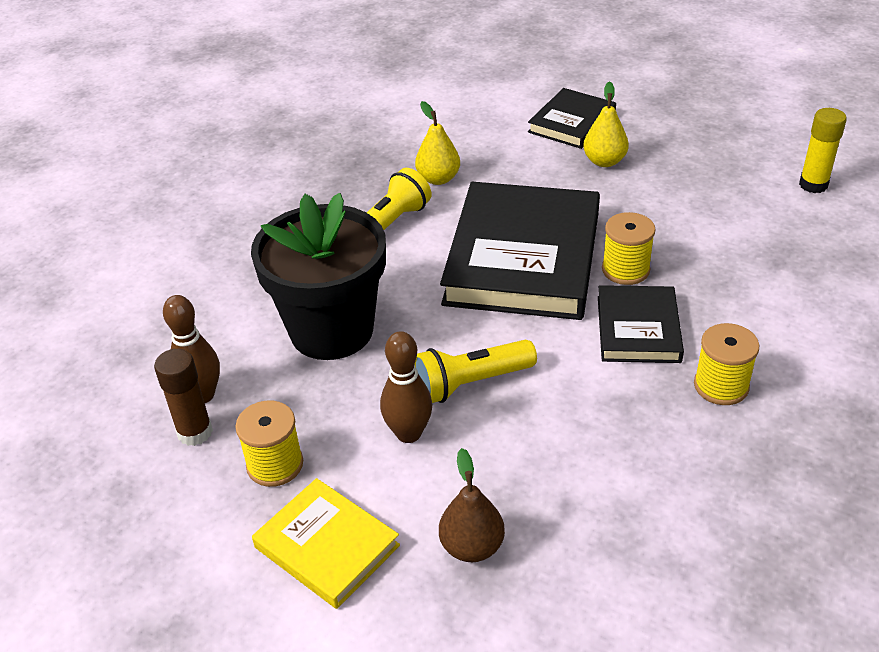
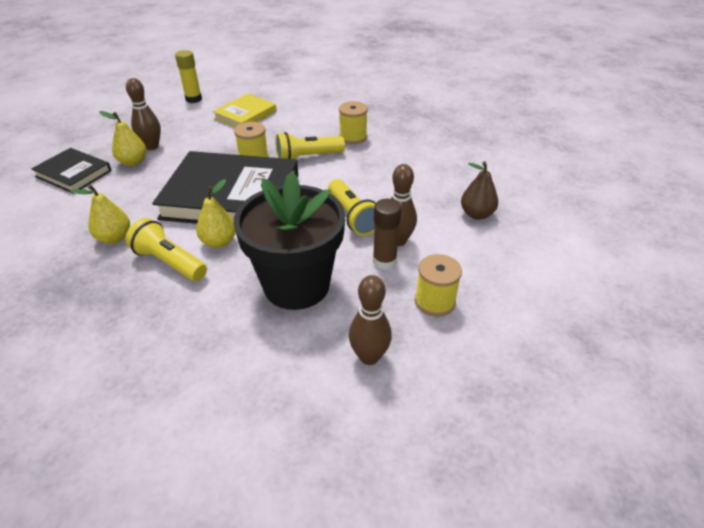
camera: 95 degrees left, 0 degrees up
brown glue stick [154,349,213,446] -> brown glue stick moved to [373,199,402,270]
yellow book [252,478,400,609] -> yellow book moved to [212,94,277,127]
black book [598,285,684,363] -> yellow flashlight [275,132,345,159]
none -> brown bowling pin [126,78,161,150]
none -> yellow pear [196,179,236,248]

